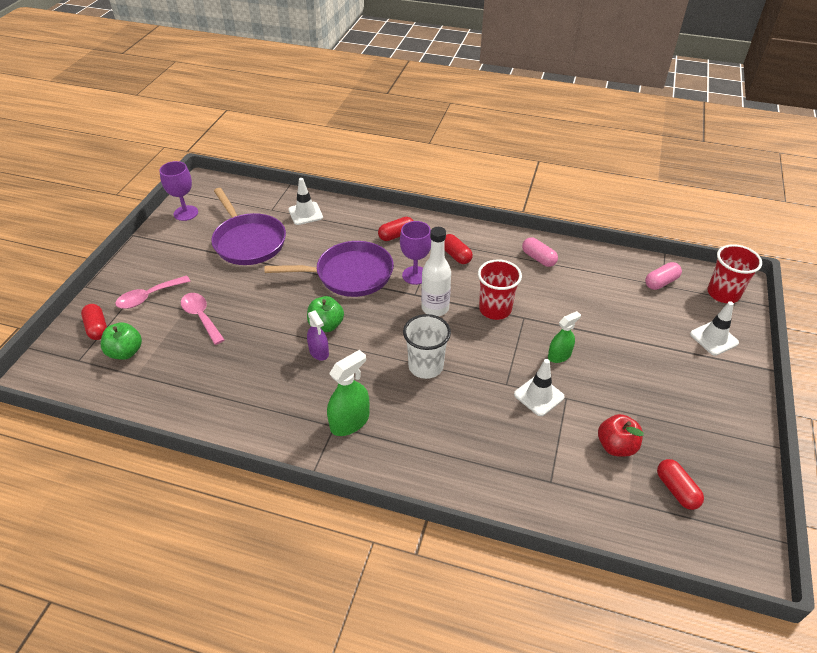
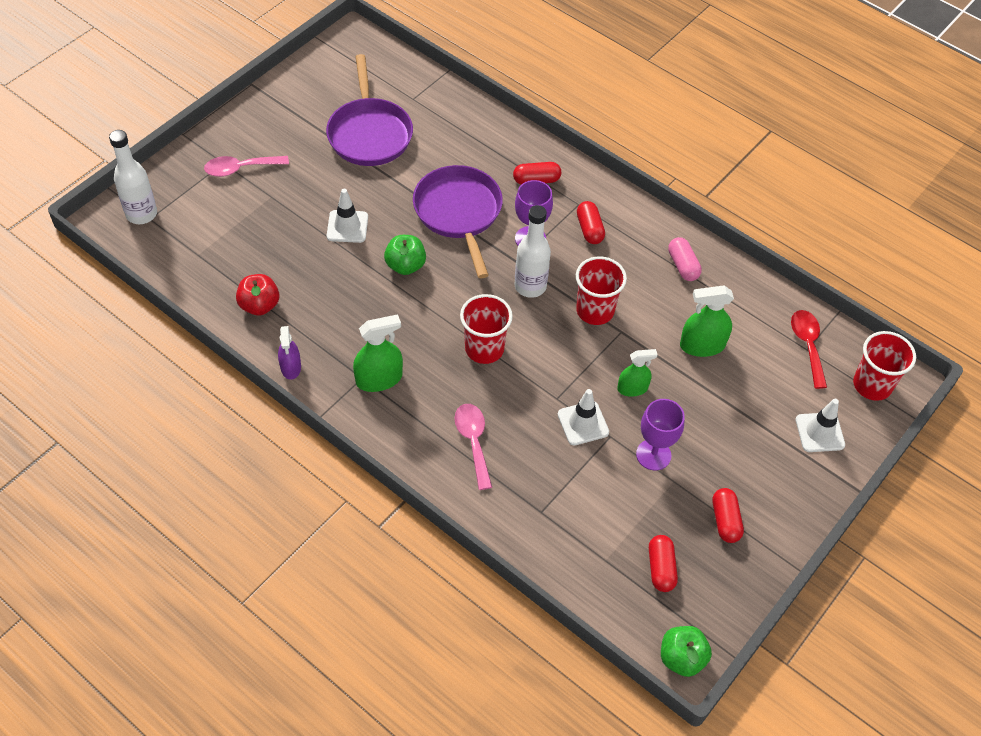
camera: 20 degrees right, 10 degrees up
red capsule [81,304,107,340] -> red capsule moved to [712,488,744,543]
green apple [101,322,142,360] -> green apple moved to [661,626,712,677]
purple goblet [159,161,198,221] -> purple goblet moved to [636,399,685,471]
pink spoon [181,293,225,345] -> pink spoon moved to [455,404,492,490]
purple pan [264,241,394,297] -> purple pan turned 120 degrees counterclockwise [413,165,503,278]
white traffic cone [288,178,323,225] -> white traffic cone moved to [327,189,368,243]
purple spray bottle [307,310,329,361] -> purple spray bottle moved to [278,326,301,380]
white cup [403,314,451,379] -> red cup [460,294,513,364]
red apple [598,414,644,457] -> red apple moved to [236,274,279,316]
pink capsule [645,262,682,290] -> red spoon [791,310,827,389]
none -> white bottle [109,130,157,224]
none -> green spray bottle [680,285,734,357]

